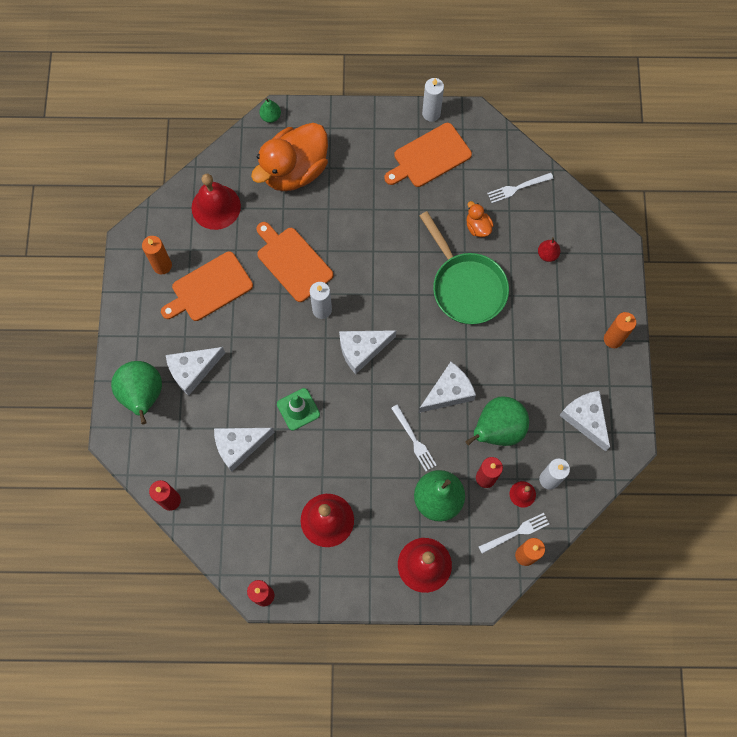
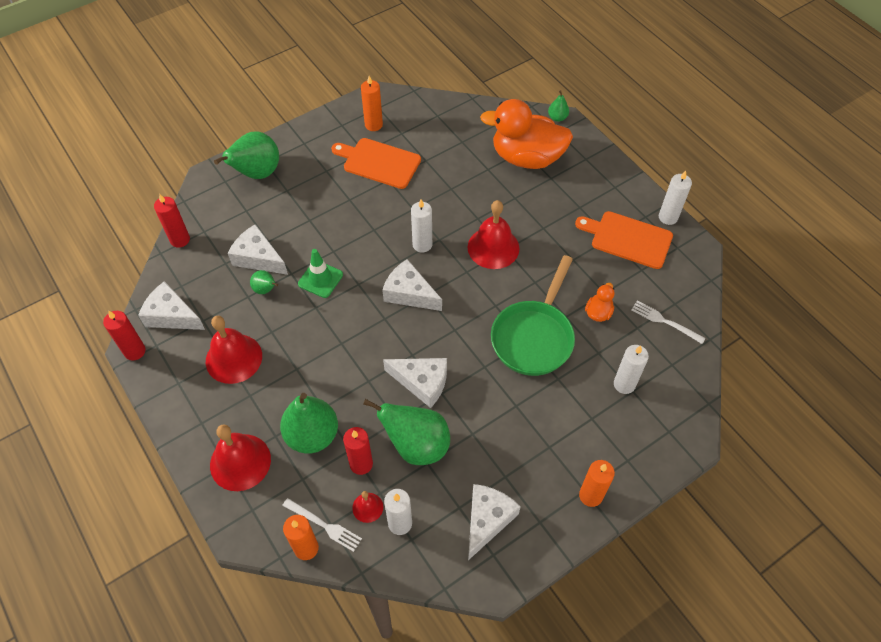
camera: 55 degrees right, 15 degrees down
white cheese [166,347,225,396] -> white cheese moved to [138,281,205,330]
red bell [192,174,241,230] -> red bell moved to [467,200,519,269]
orange cutting board [256,222,333,302] -> none
white fork [391,404,437,471] -> none
red pear [538,237,561,262] -> white candle [614,345,649,394]
none -> green pear [250,270,278,294]

